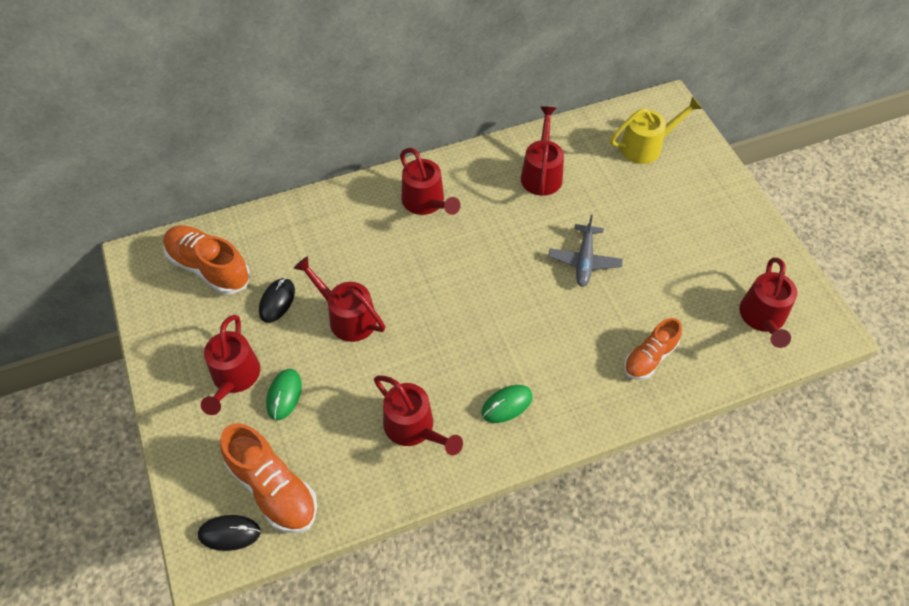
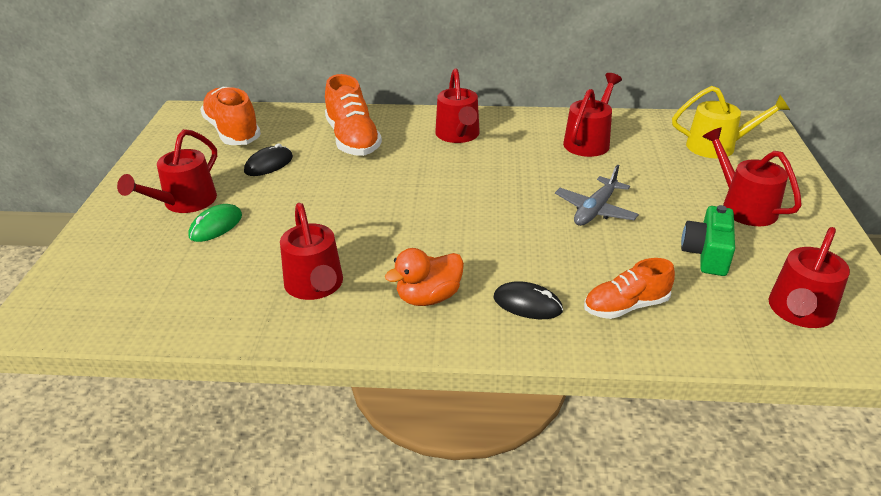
camera: 25 degrees right, 20 degrees down
black mouse [198,515,261,551] -> black mouse moved to [493,281,563,319]
orange shoe [220,423,317,533] -> orange shoe moved to [325,74,382,156]
red watering can [294,256,385,342] -> red watering can moved to [702,127,802,226]
green mouse [481,385,533,423] -> orange duck [385,248,464,306]
none -> green camera [681,205,735,276]

